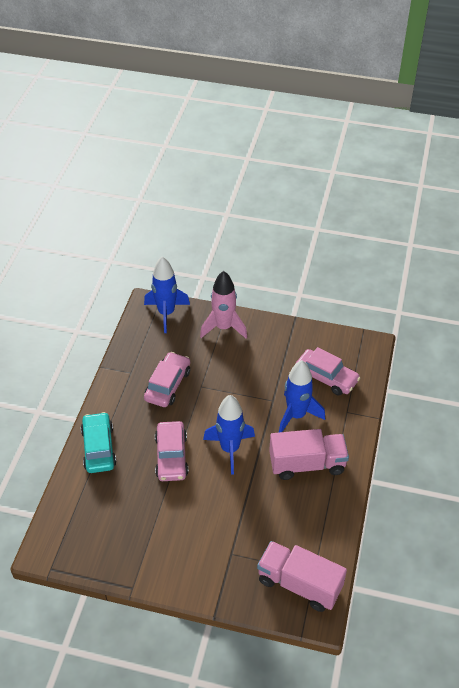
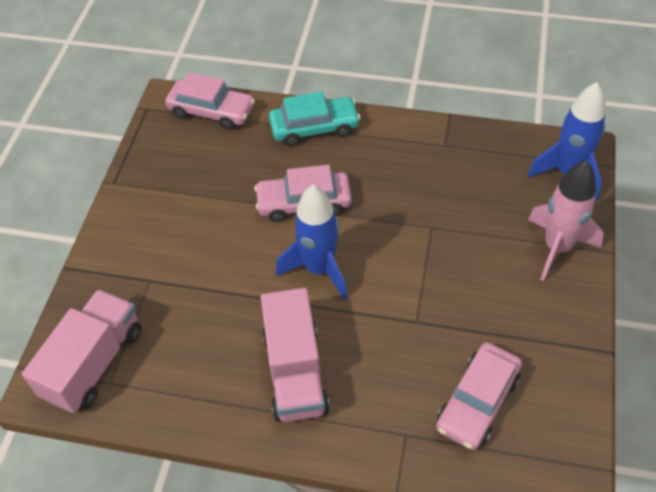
camera: 90 degrees right, 5 degrees up
pink car [144,352,190,407] -> pink car moved to [165,72,255,130]
blue rocket [279,360,325,432] -> none

